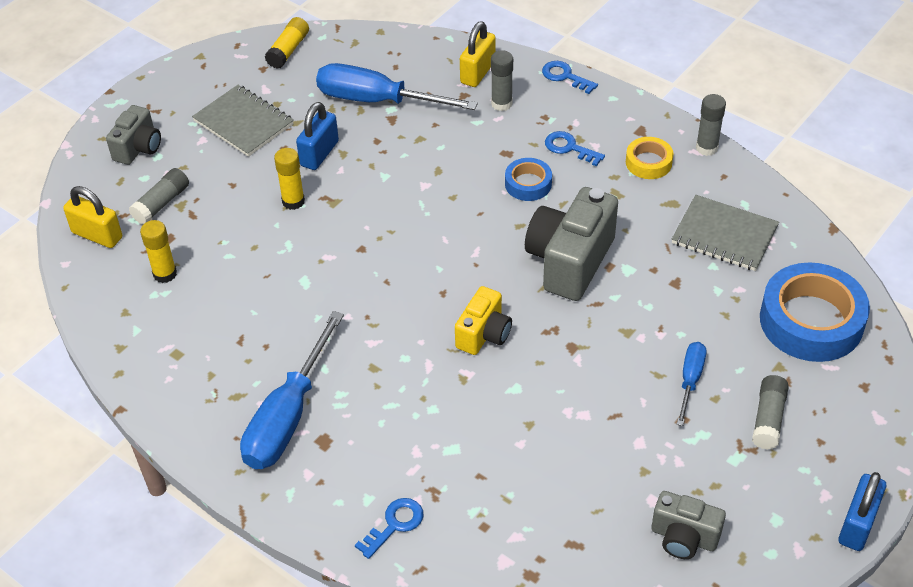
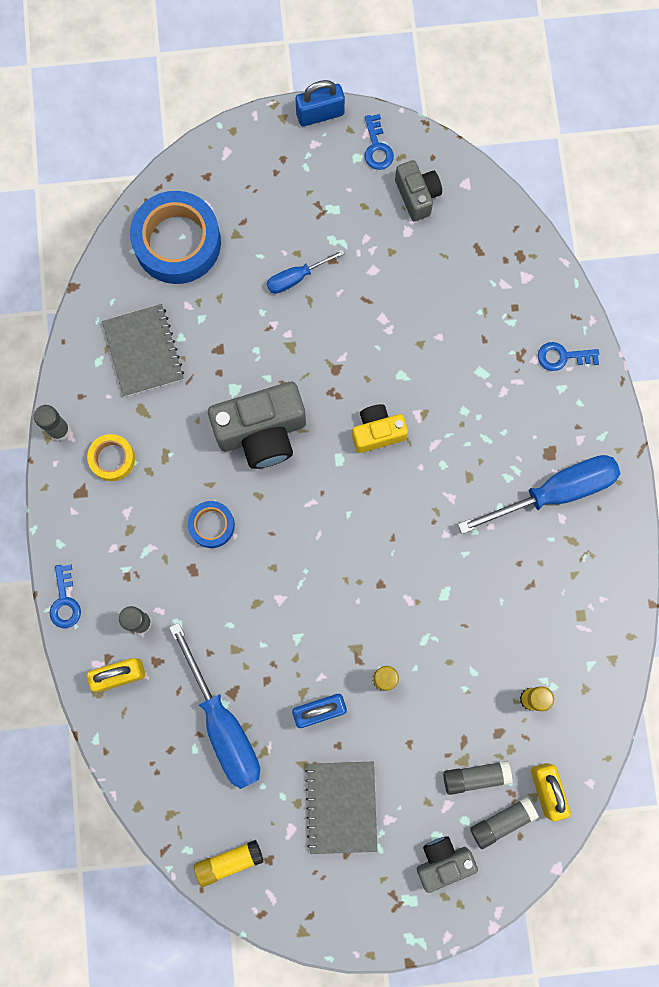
camera: 135 degrees left, 30 degrees up
blue key [545,131,605,166] -> blue key moved to [365,114,394,170]
grey glue stick [752,375,789,450] -> grey glue stick moved to [470,797,539,849]

